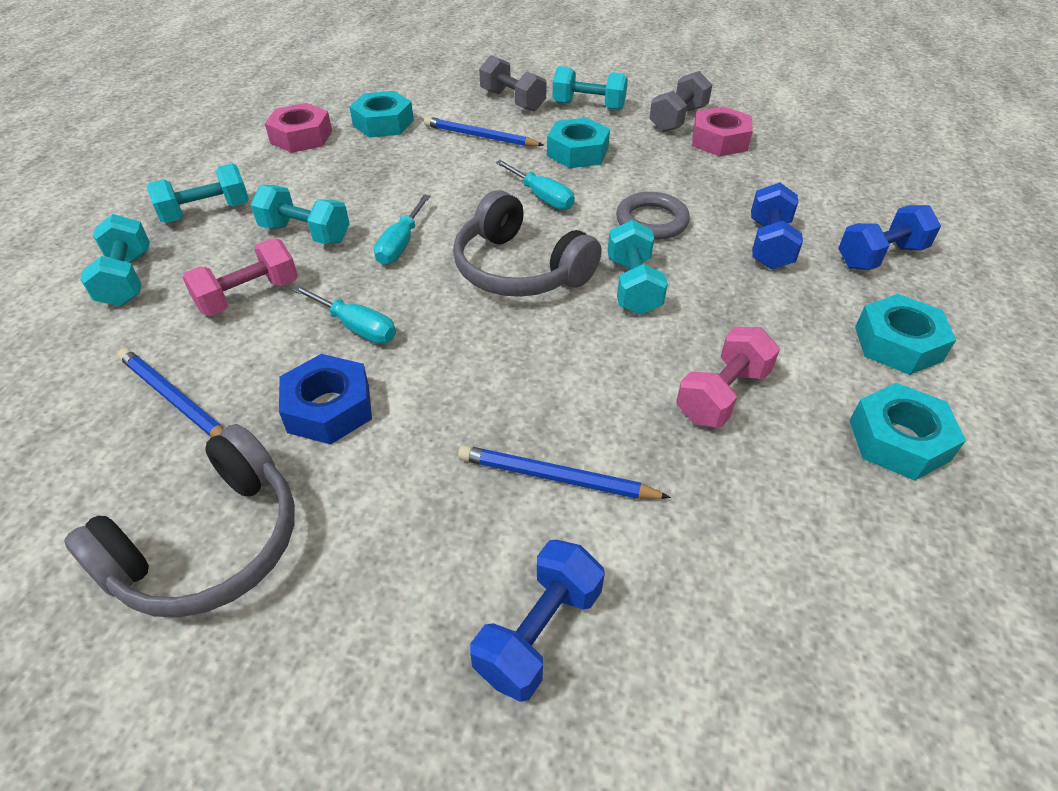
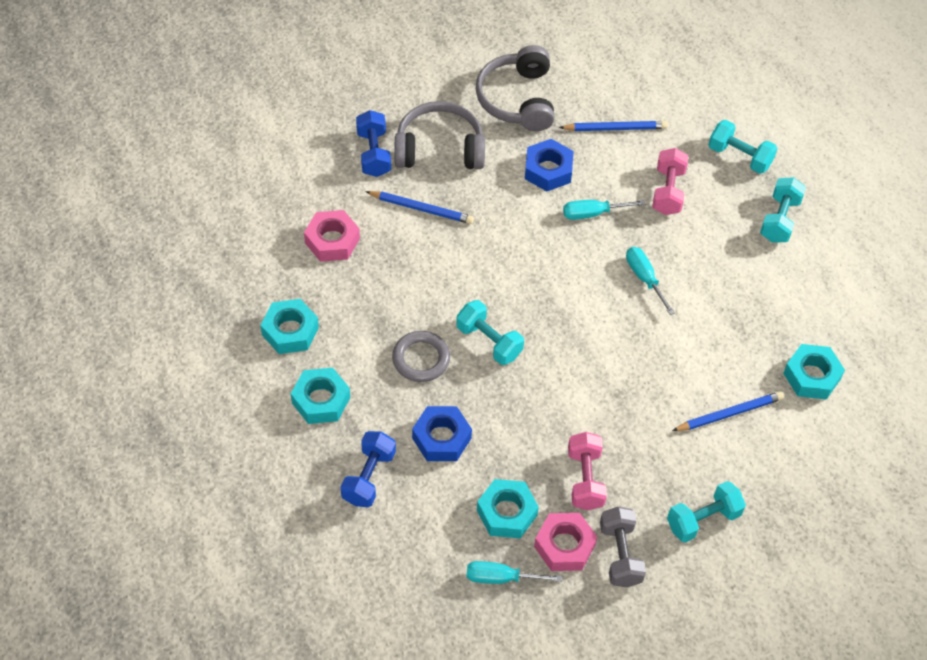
camera: 135 degrees right, 10 degrees up
turquoise dumbbell [250,185,350,244] -> none
pink nut [265,103,332,153] -> pink nut moved to [304,210,360,262]
grey headphones [453,190,601,297] -> grey headphones moved to [394,101,485,169]
blue pencil [458,445,671,499] -> blue pencil turned 45 degrees clockwise [365,191,474,224]
grey dumbbell [479,55,547,112] -> none
turquoise screwdriver [496,160,575,210] -> turquoise screwdriver moved to [467,561,562,584]
turquoise nut [547,118,610,168] -> turquoise nut moved to [477,479,539,538]
grey ring [616,192,690,240] -> grey ring moved to [392,331,450,382]
pink dumbbell [676,327,780,427] -> pink dumbbell moved to [568,432,607,510]
blue dumbbell [751,183,803,269] -> blue nut [412,406,472,461]

